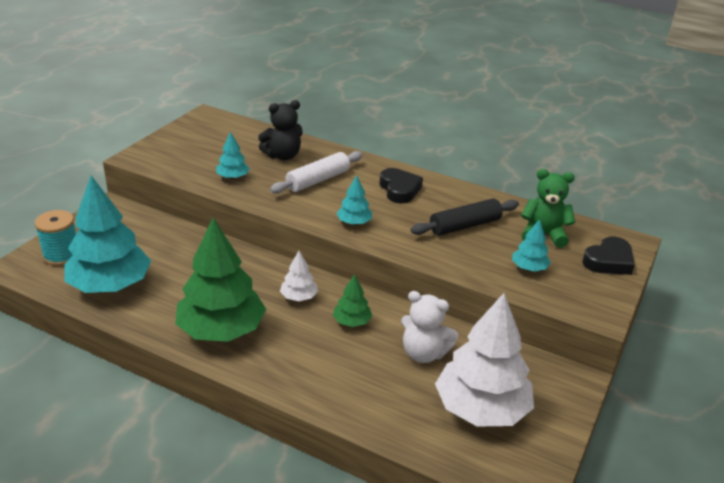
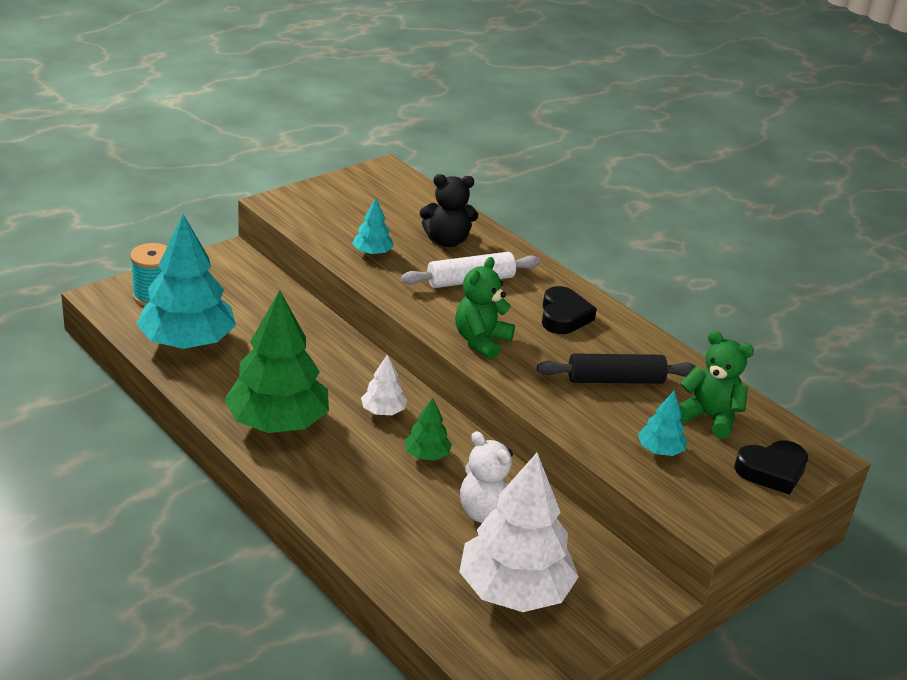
camera: 20 degrees right, 0 degrees up
turquoise tree [336,175,372,225] -> green teddy bear [455,257,515,360]

